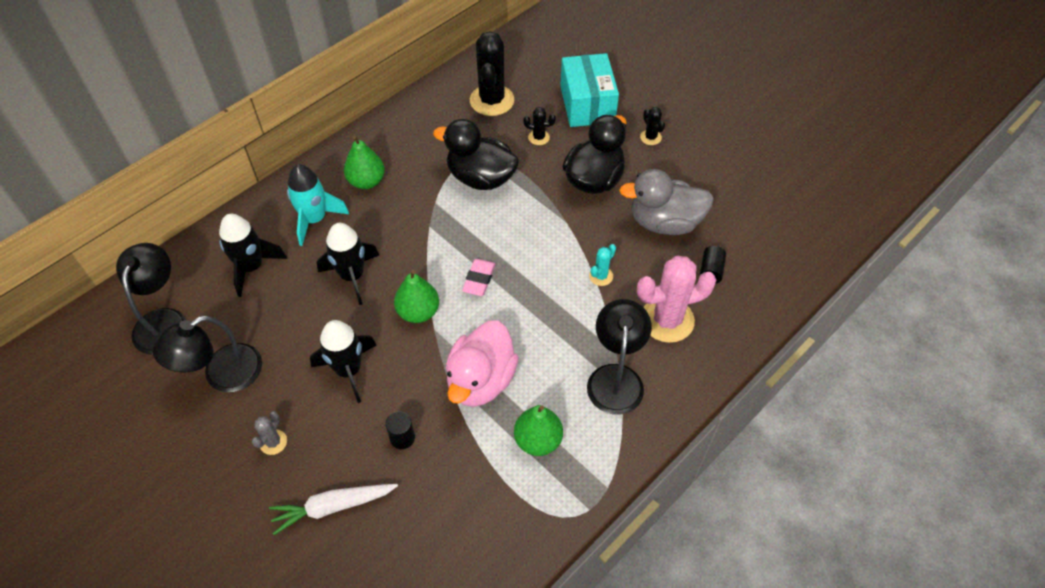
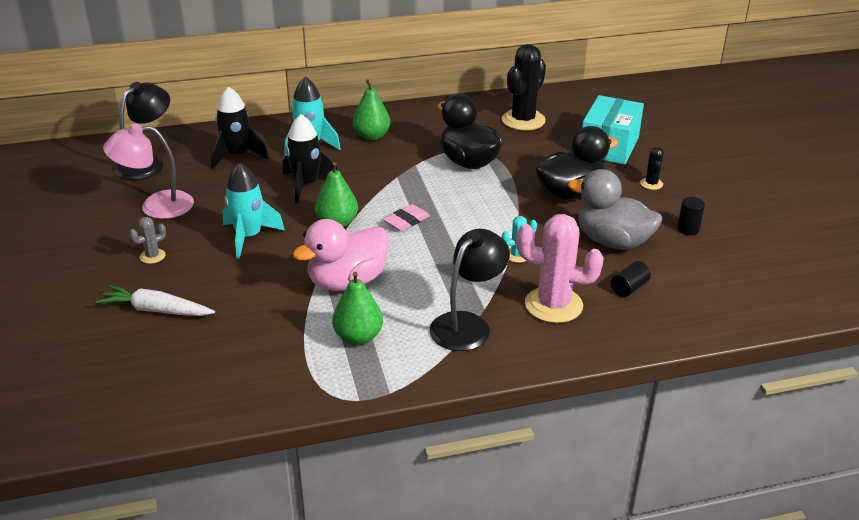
camera: 30 degrees right, 20 degrees down
black lamp [153,315,262,392] -> pink lamp [103,124,194,219]
black rocket [310,320,377,403] -> turquoise rocket [223,162,285,259]
black cylinder [386,411,415,449] -> black cylinder moved to [677,197,705,235]
black cactus [523,107,556,145] -> none

